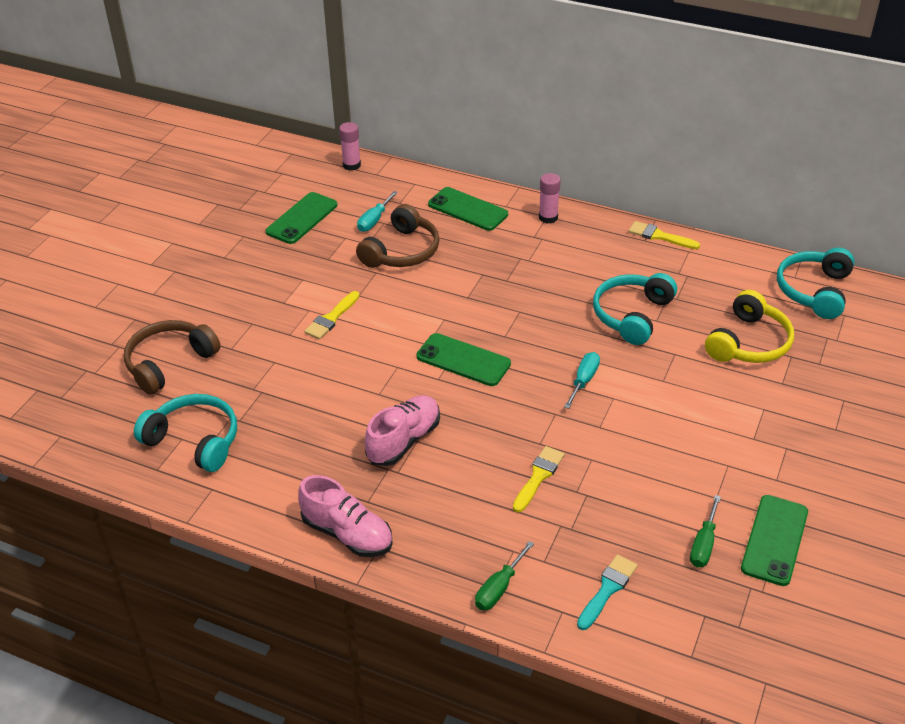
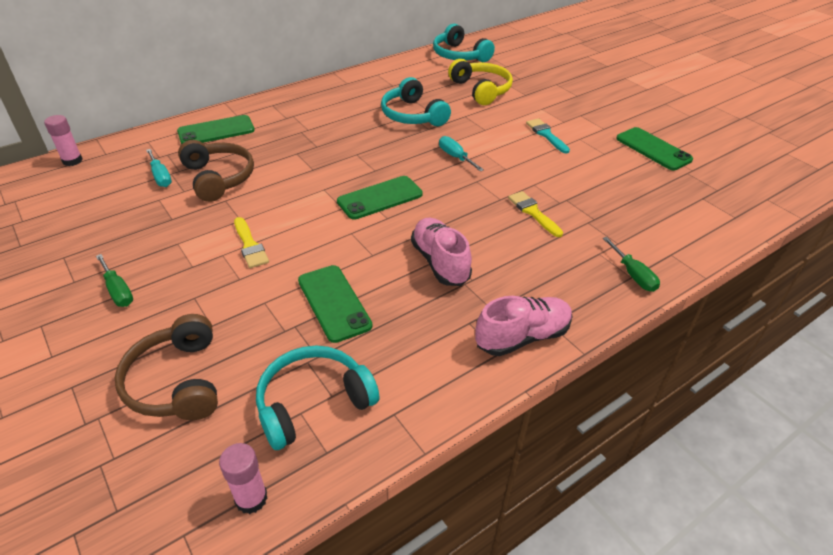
camera: 60 degrees left, 0 degrees up
green phone [266,192,337,244] -> green phone moved to [298,265,373,343]
pink glue stick [539,173,561,224] -> pink glue stick moved to [219,443,267,514]
turquoise brush [577,554,638,630] -> turquoise brush moved to [526,119,570,154]
yellow brush [629,221,700,249] -> none
green screwdriver [690,495,721,568] -> green screwdriver moved to [96,254,133,307]

